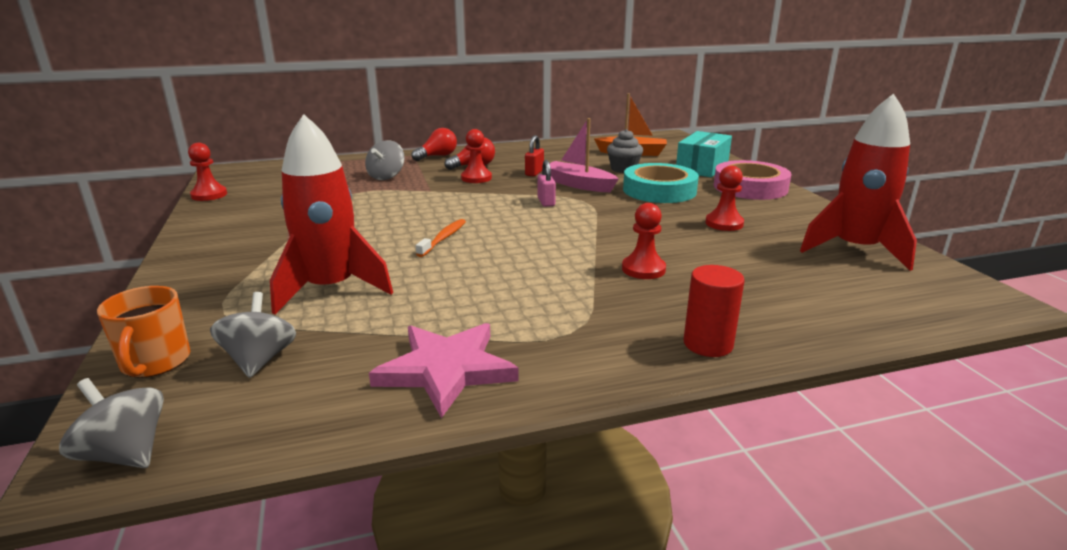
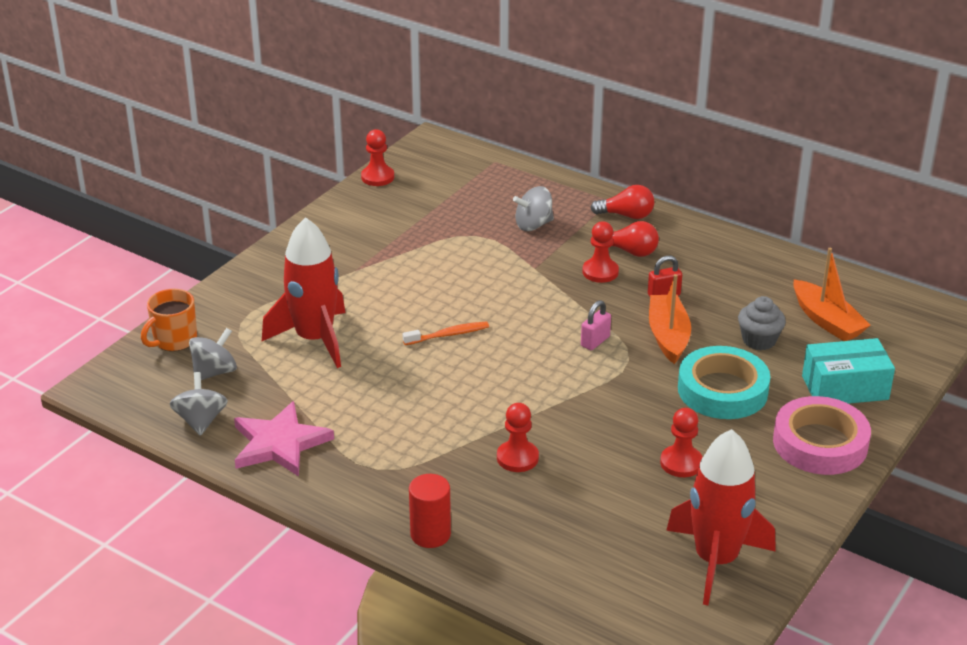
camera: 50 degrees right, 10 degrees up
grey spinning top [59,378,164,468] -> grey spinning top moved to [170,372,228,436]
pink boat [550,118,619,192] -> orange boat [649,274,691,364]

